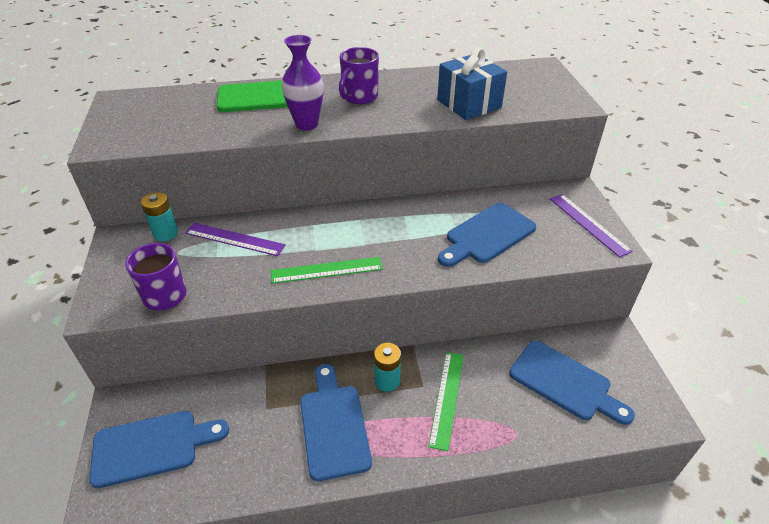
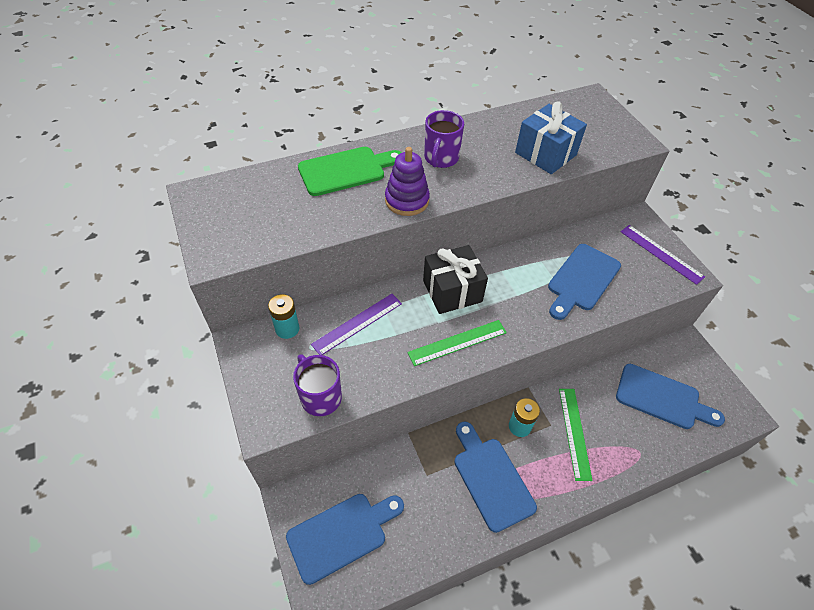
camera: 15 degrees left, 10 degrees up
purple ruler [185,223,286,256] -> purple ruler turned 45 degrees counterclockwise [311,294,402,355]
purple vase [282,35,324,130] -> purple stacking toy [385,147,430,216]
none -> black gift [423,245,488,314]

